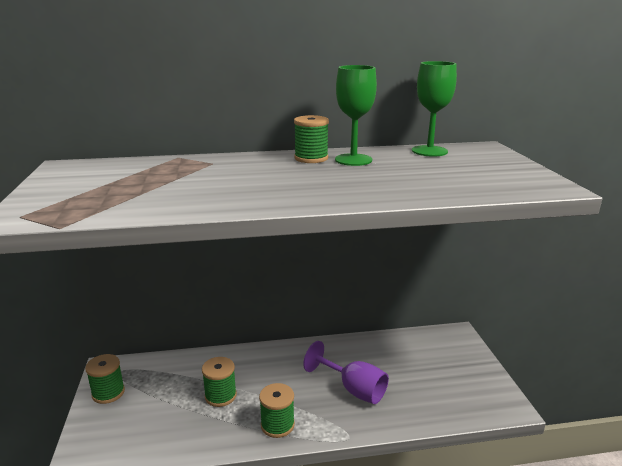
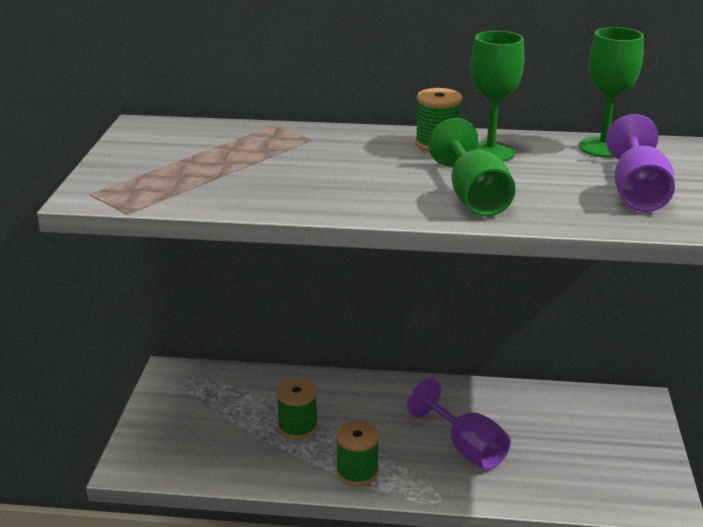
camera: 15 degrees right, 5 degrees up
green spool [85,354,125,404] -> none
none -> green goblet [428,118,516,217]
none -> purple goblet [606,114,675,212]

